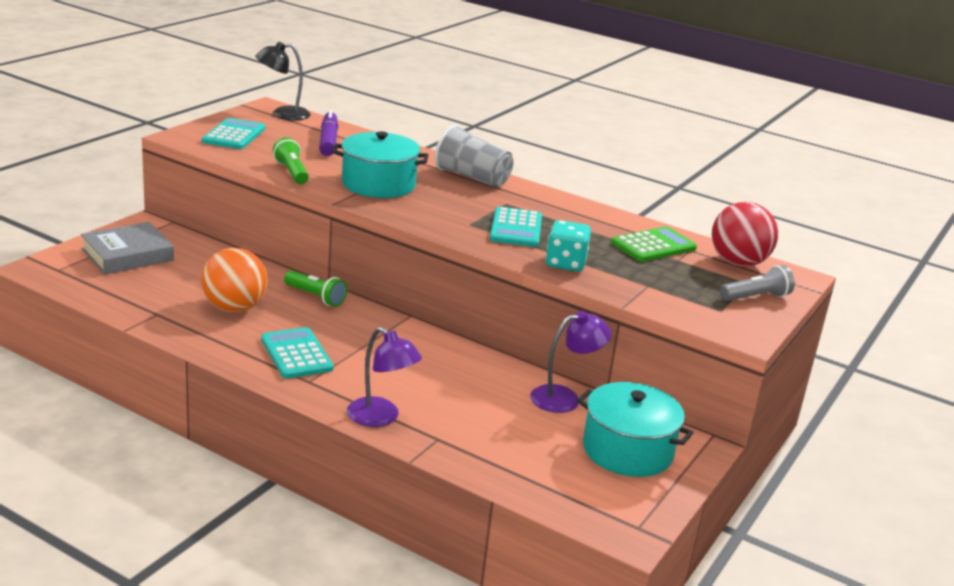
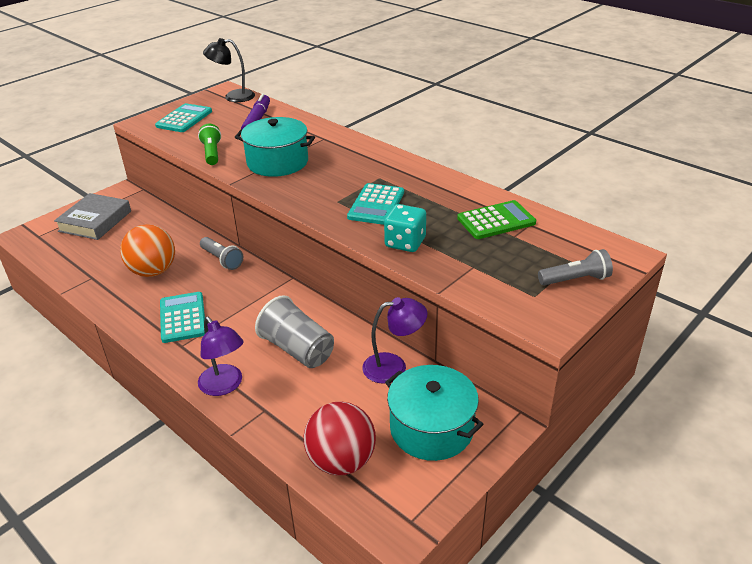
camera: 15 degrees right, 10 degrees up
grey book [81,222,174,274] -> grey book turned 45 degrees counterclockwise [54,193,131,240]
green flashlight [284,270,347,307] -> grey flashlight [200,237,243,270]
grey cup [434,124,513,188] -> grey cup moved to [255,295,334,368]
red ball [712,202,778,267] -> red ball moved to [304,402,376,476]

